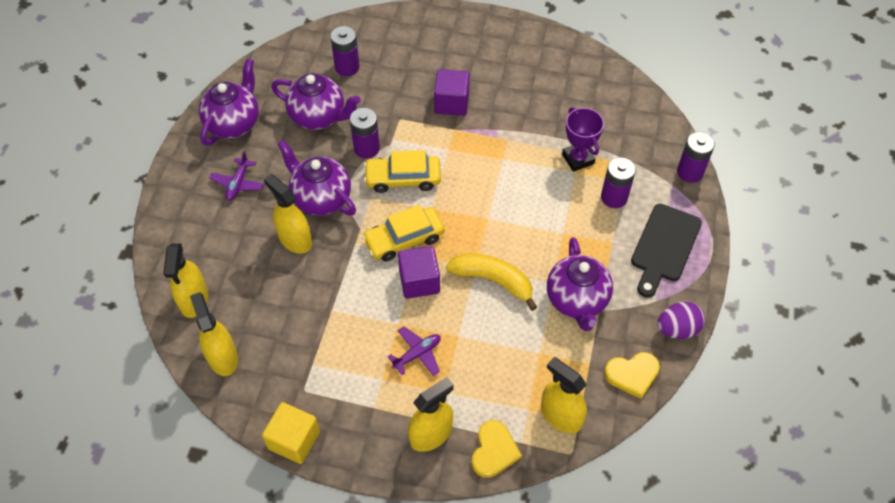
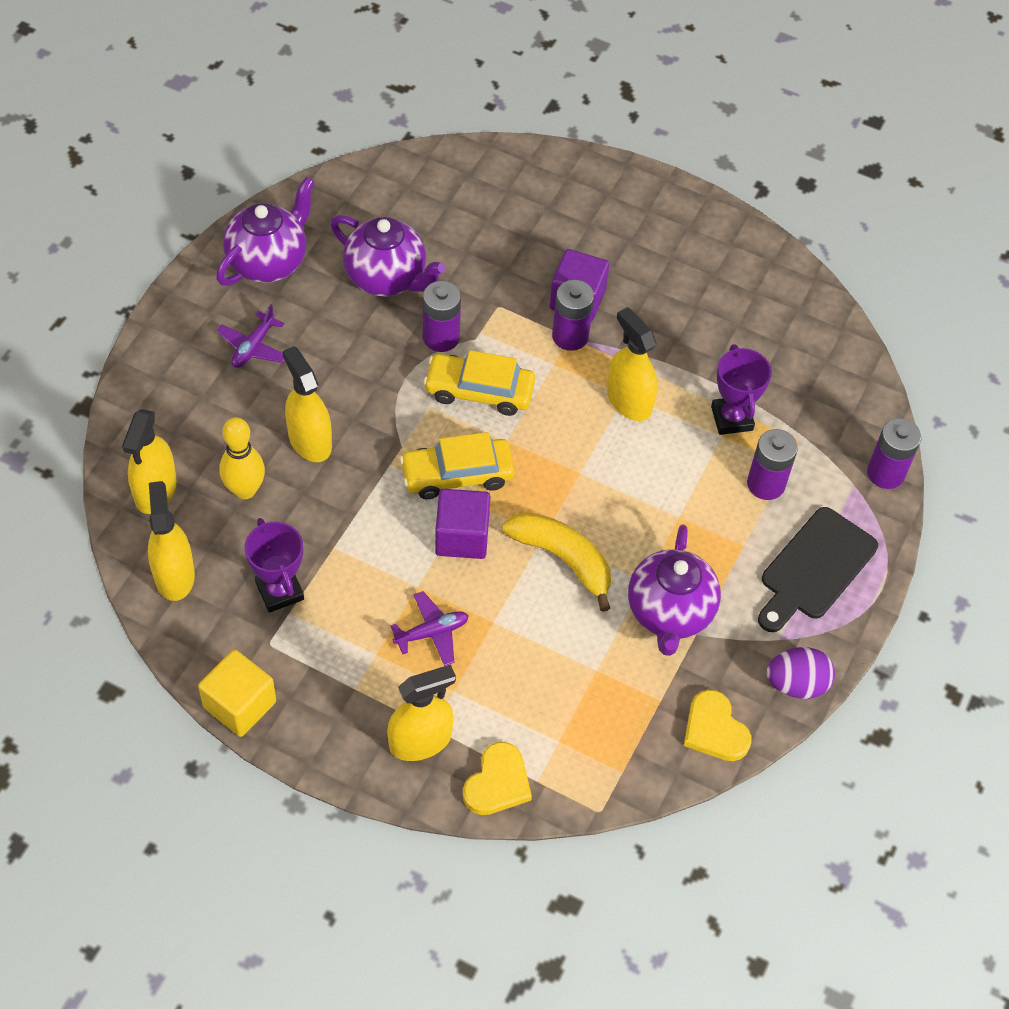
camera: 10 degrees right, 0 degrees up
purple teapot [277,140,356,216] -> none
purple battery [330,26,360,76] -> purple battery moved to [552,280,594,351]
yellow spray bottle [541,357,587,433] -> yellow spray bottle moved to [607,307,657,421]
yellow heart [604,352,660,399] -> yellow heart turned 60 degrees clockwise [684,690,752,761]
none -> yellow bowling pin [220,417,265,499]
none -> purple trophy [245,518,304,613]

